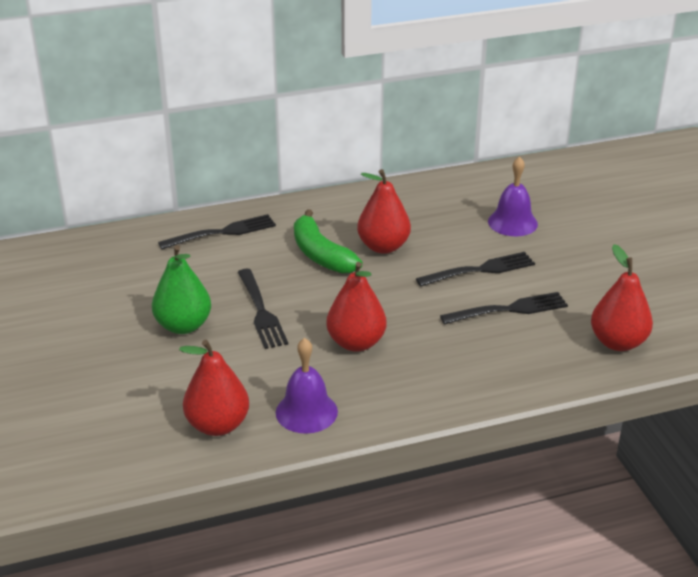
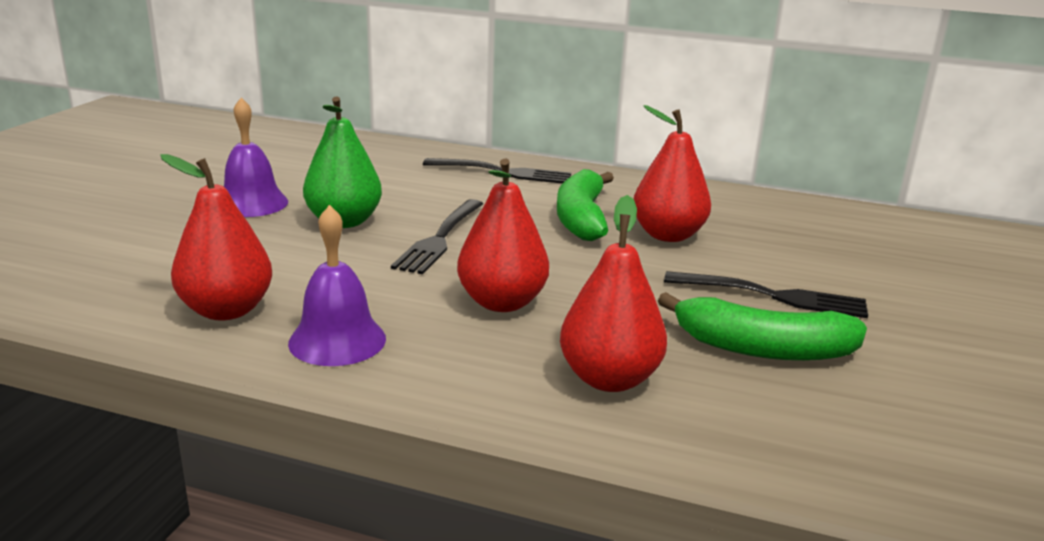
camera: 35 degrees right, 10 degrees down
black fork [440,292,568,325] -> green banana [658,292,867,361]
purple bell [488,156,538,236] -> purple bell moved to [224,98,288,217]
red pear [591,244,653,351] -> red pear moved to [560,195,667,392]

